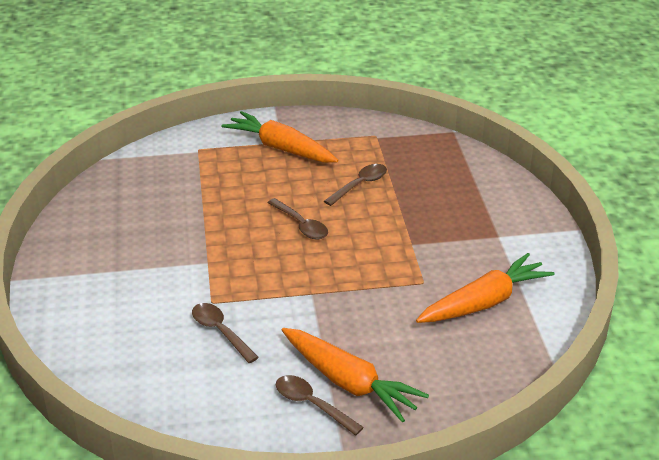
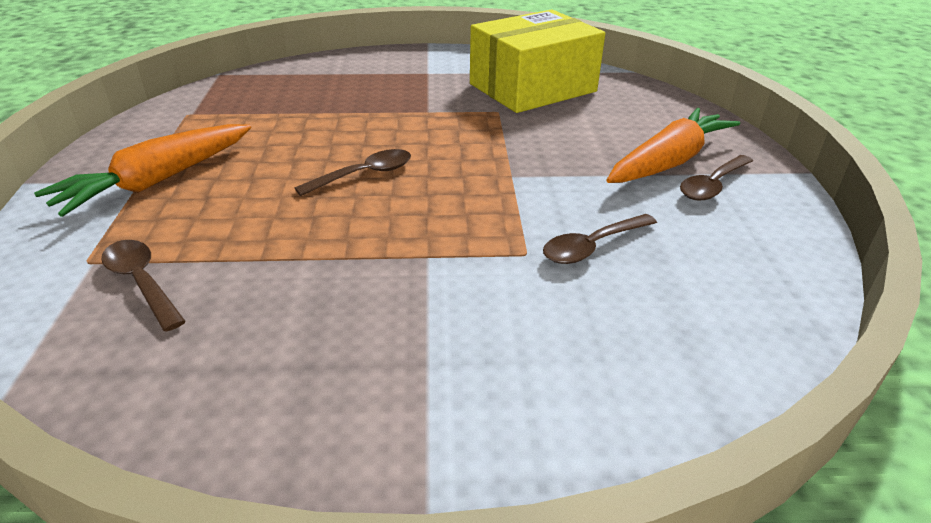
camera: 85 degrees left, 0 degrees up
brown spoon [324,164,387,206] -> brown spoon moved to [101,240,186,332]
orange carrot [416,253,555,323] -> yellow box [470,9,605,113]

